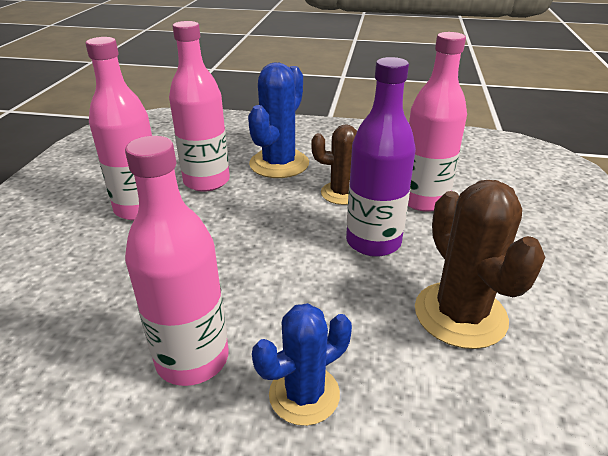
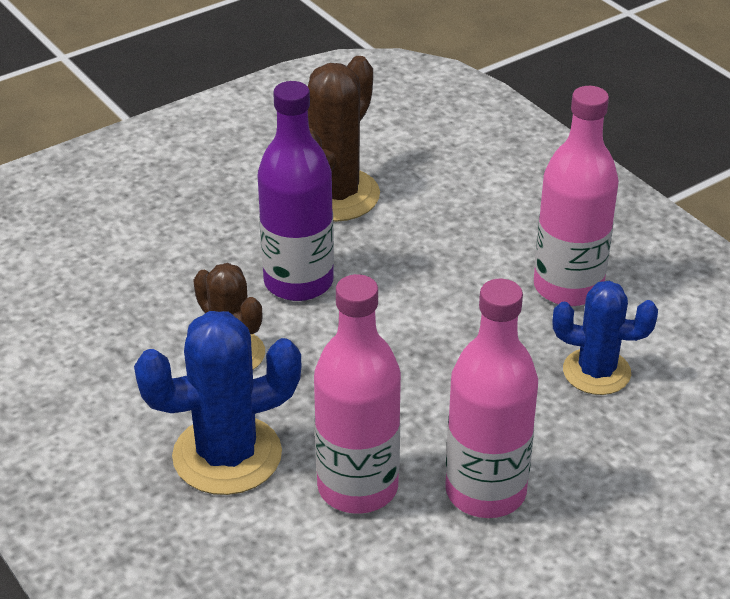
camera: 135 degrees left, 5 degrees up
blue cactus [252,303,352,426] -> blue cactus moved to [553,281,658,395]
pink bottle [408,32,467,212] -> none

